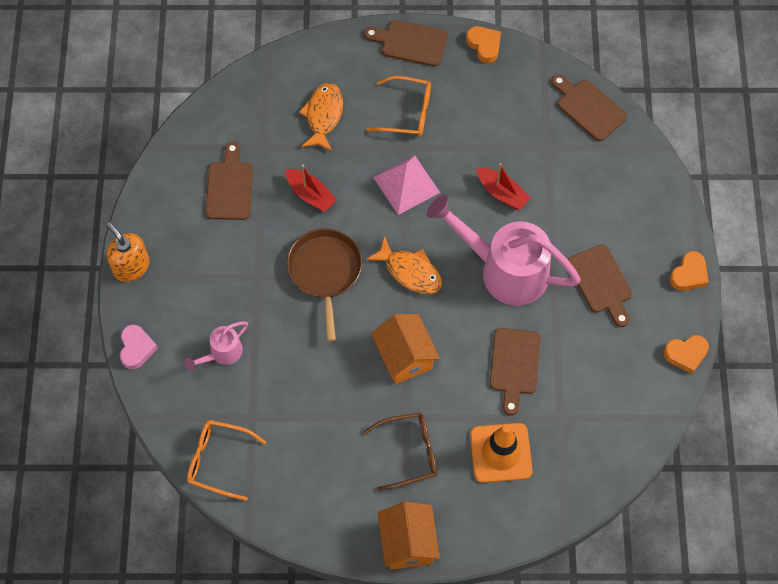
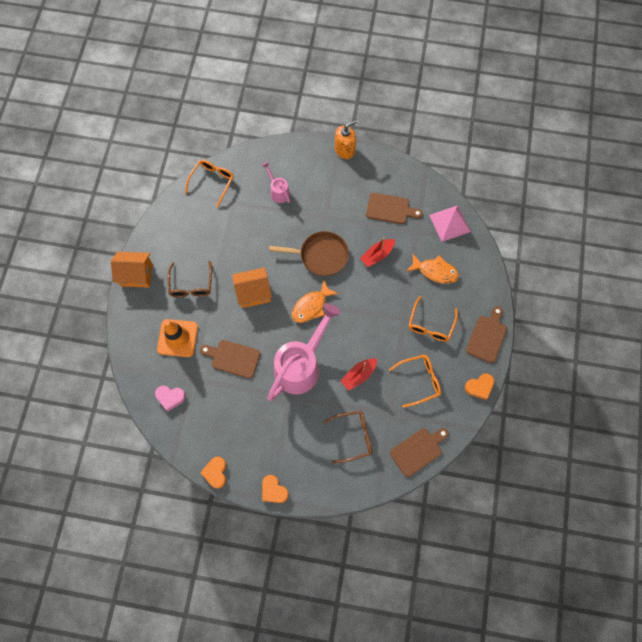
camera: 100 degrees right, 5 degrees up
pink heart [120,325,158,370] -> pink heart moved to [155,386,186,412]
pink pyramid [373,156,440,215] -> pink pyramid moved to [429,205,471,242]
brown cutting board [568,244,632,327] -> none
none -> brown glasses [323,411,372,463]
none -> orange glasses [389,354,441,408]

